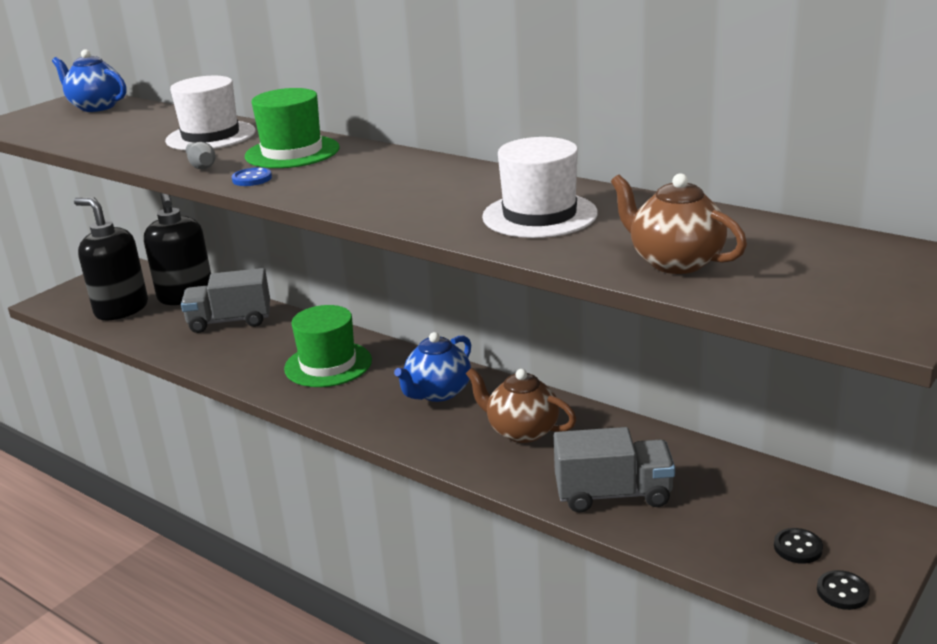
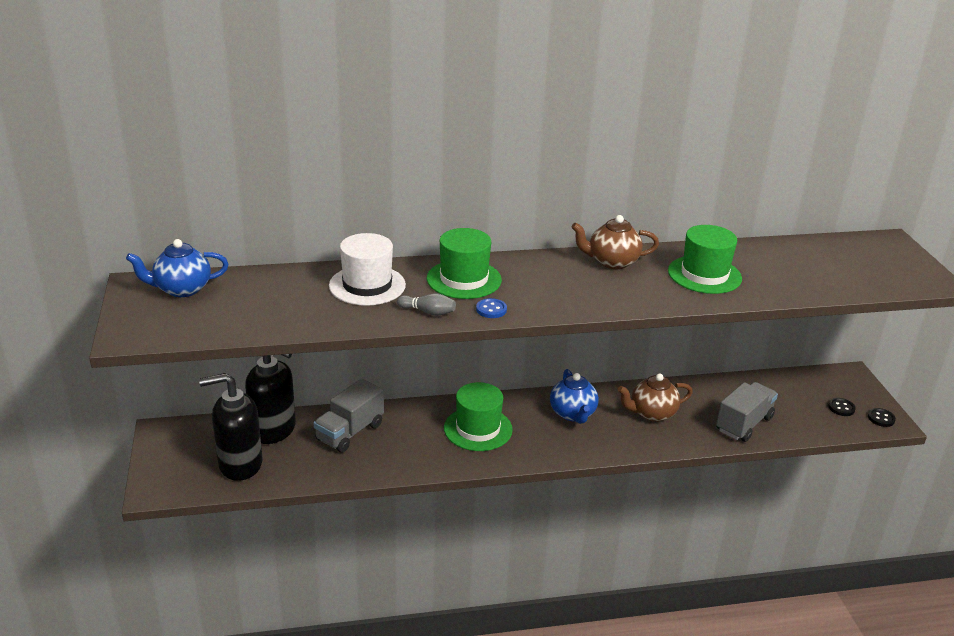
camera: 50 degrees left, 5 degrees up
white hat [482,137,598,238] -> green hat [668,225,742,294]
brown teapot [611,173,747,274] -> brown teapot moved to [572,215,659,269]

